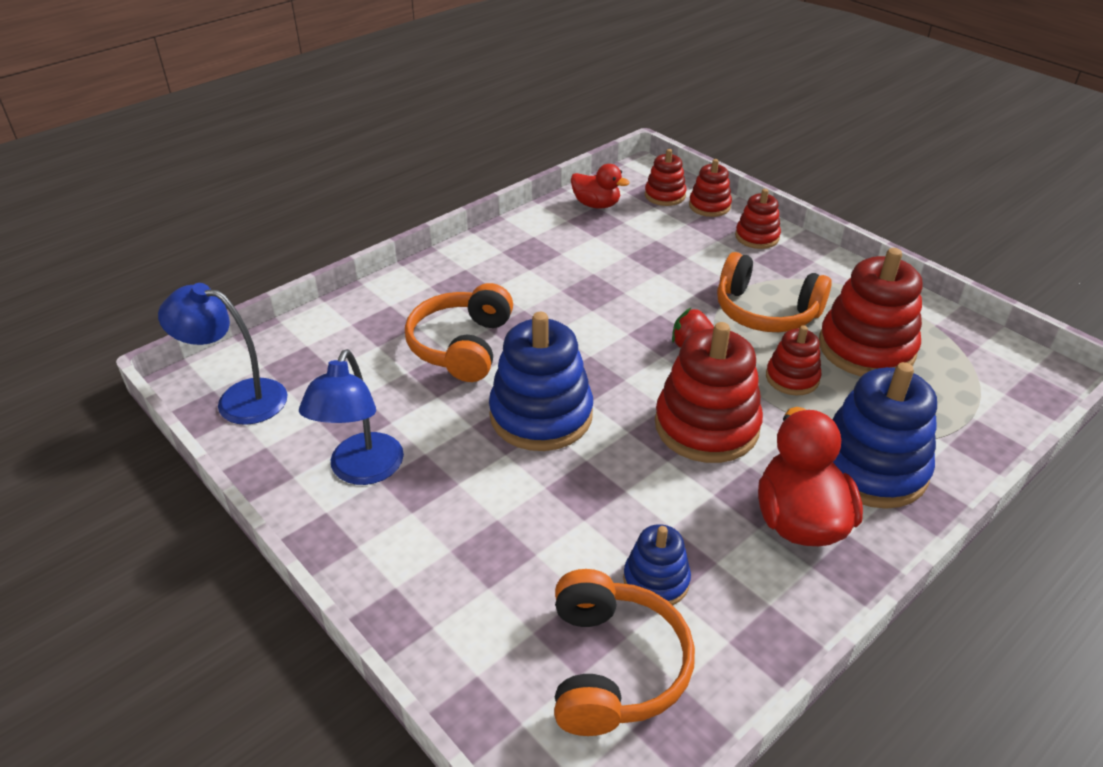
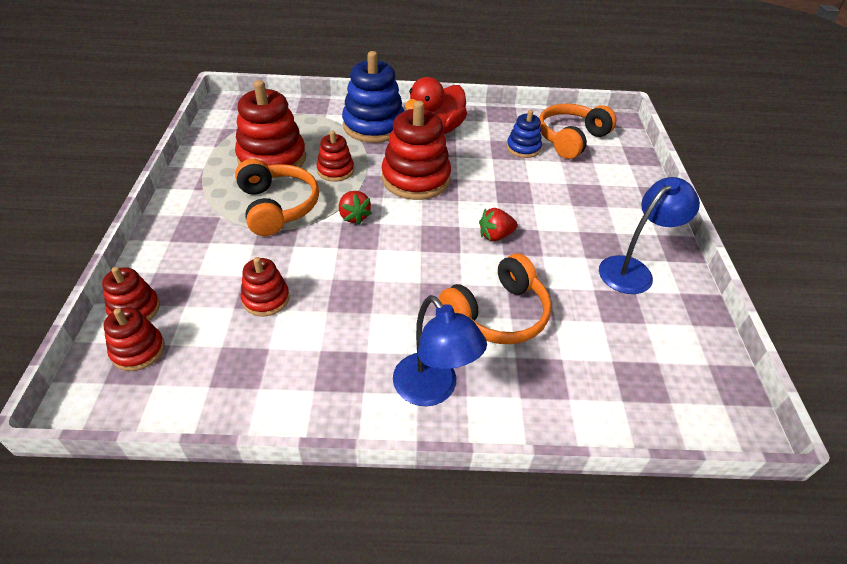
camera: 140 degrees left, 5 degrees up
blue lamp [158,283,287,425] -> blue lamp moved to [393,295,487,406]
blue stacking toy [489,312,593,451] -> red strawberry [479,208,518,241]
red duck [571,164,629,209] -> none
red stacking toy [735,189,781,249] -> red stacking toy moved to [241,257,290,316]

